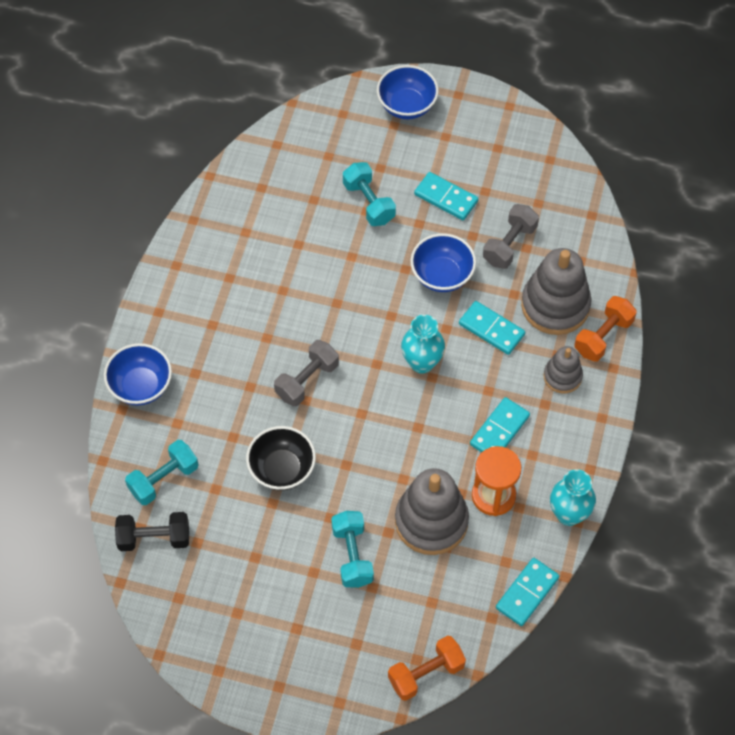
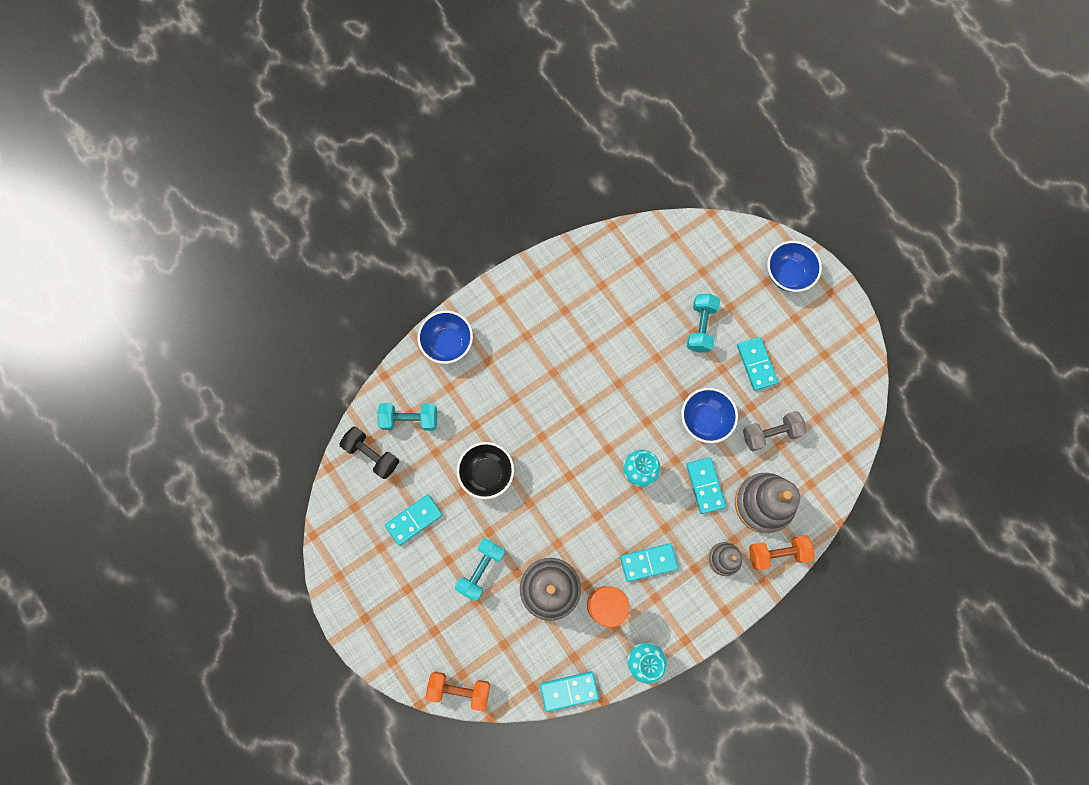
camera: 40 degrees right, 15 degrees up
grey dumbbell [274,340,339,406] -> none
none -> turquoise domino [385,494,442,546]

